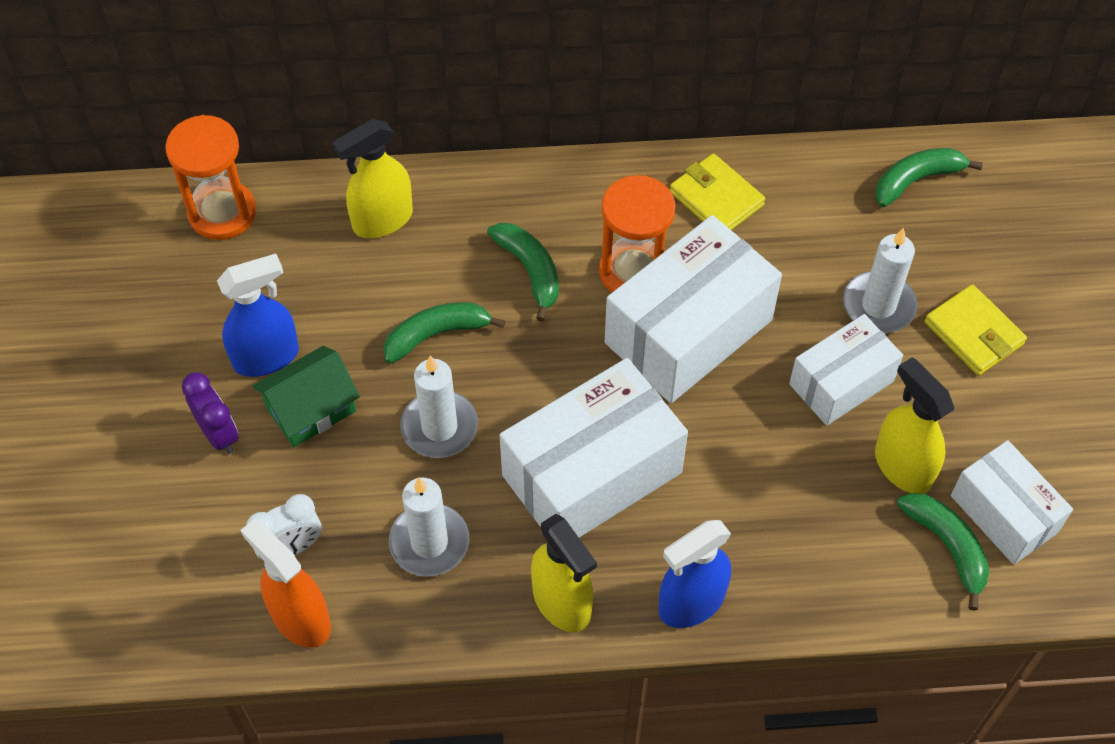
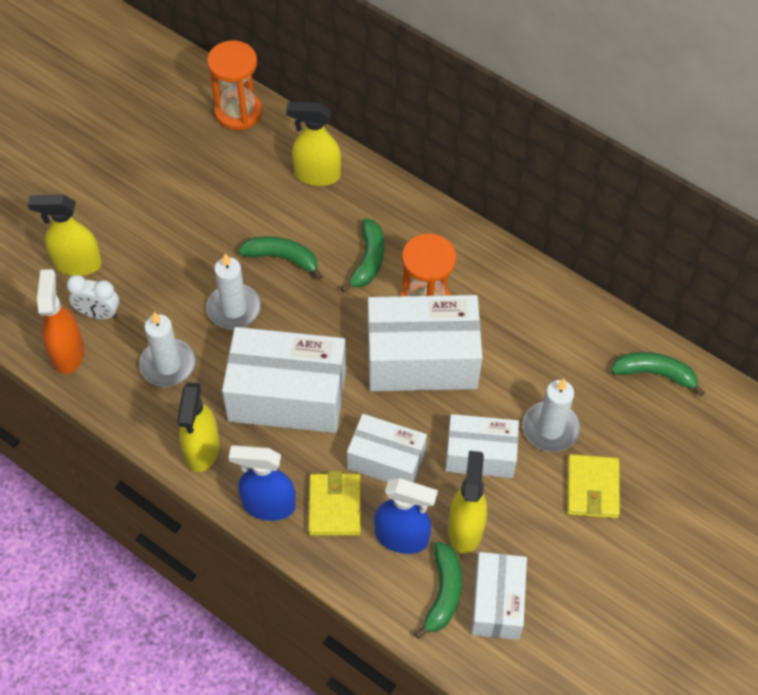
camera: 40 degrees right, 0 degrees up
purple clock [182,372,239,454] -> none
blue spray bottle [217,254,299,377] -> blue spray bottle moved to [374,478,438,554]
green house [253,346,360,447] -> none
yellow wallet [670,154,765,230] -> yellow wallet moved to [308,471,361,536]
none -> yellow spray bottle [28,195,102,276]
none -> white box [347,414,427,483]

